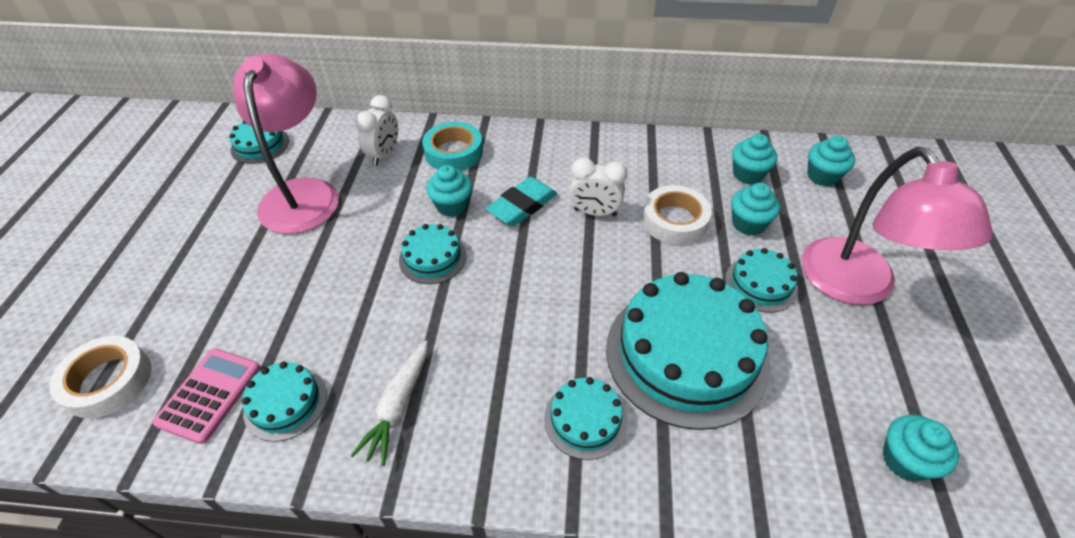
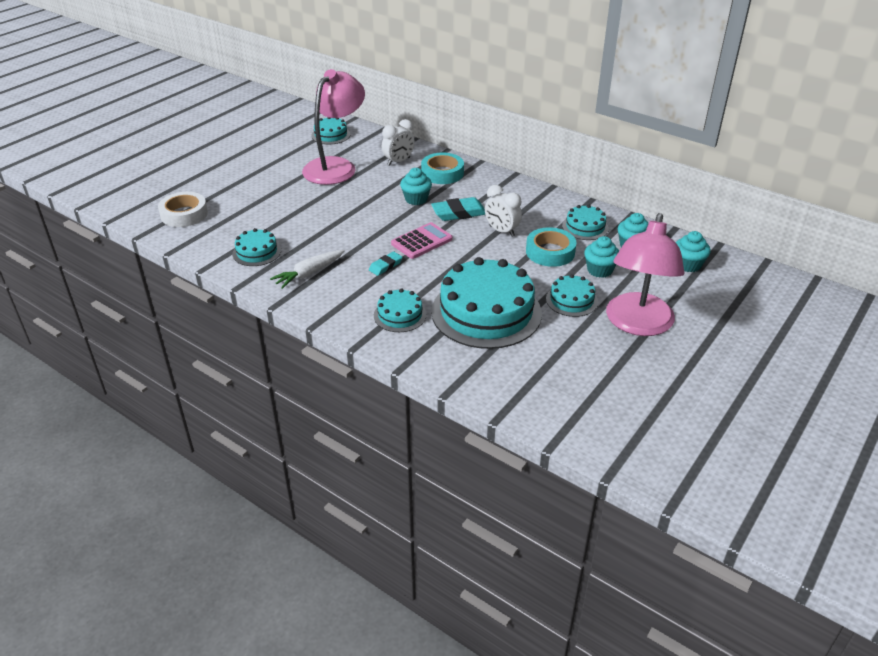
camera: 30 degrees right, 10 degrees down
pink calculator [152,348,260,444] -> pink calculator moved to [391,222,453,259]
turquoise cake [399,224,467,284] -> turquoise cake moved to [562,205,609,240]
white tape [642,185,712,245] -> turquoise tape [526,227,576,267]
turquoise cupcake [883,415,959,482] -> none
none -> turquoise eraser [369,252,403,276]

